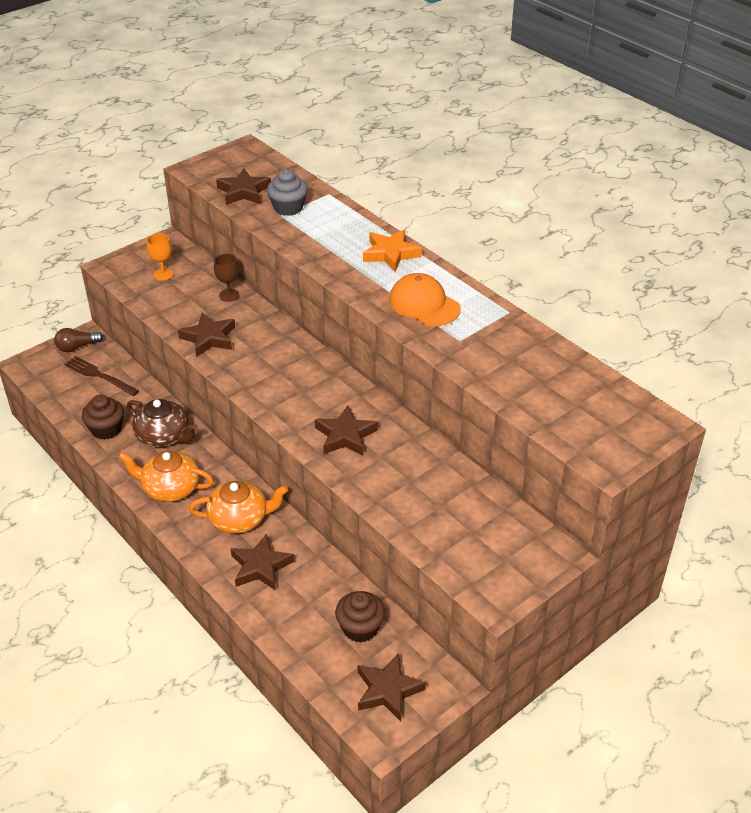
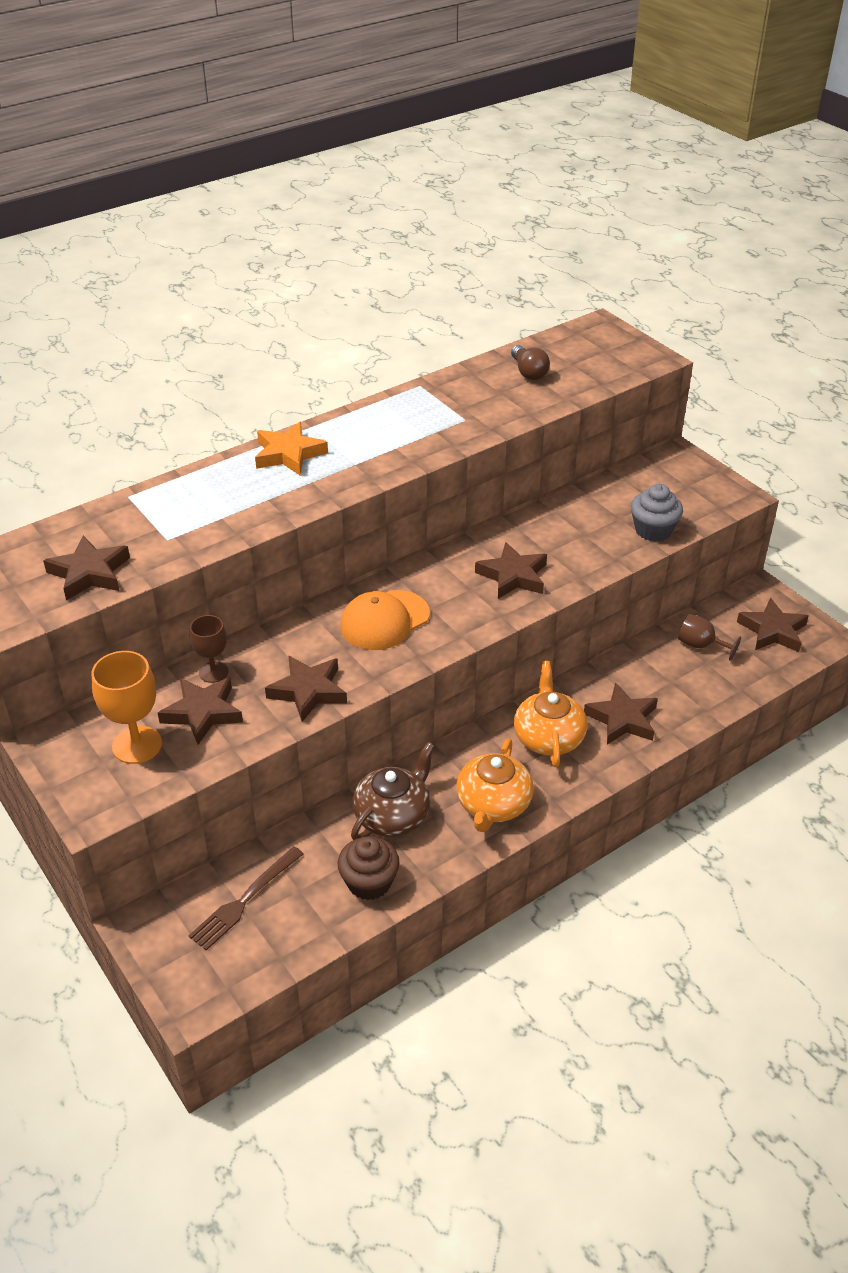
camera: 85 degrees left, 0 degrees up
brown light bulb [54,328,103,352] -> brown light bulb moved to [511,345,550,380]
orange goblet [147,233,173,281] -> orange goblet [91,651,162,764], size x1.58
grey cupcake [267,169,308,216] -> grey cupcake moved to [631,484,683,542]
brown cupcake [335,591,385,643] -> brown goblet [678,614,741,661]
orange cap [389,273,461,326] -> orange cap moved to [340,590,430,650]
none -> brown star [158,677,243,745]

